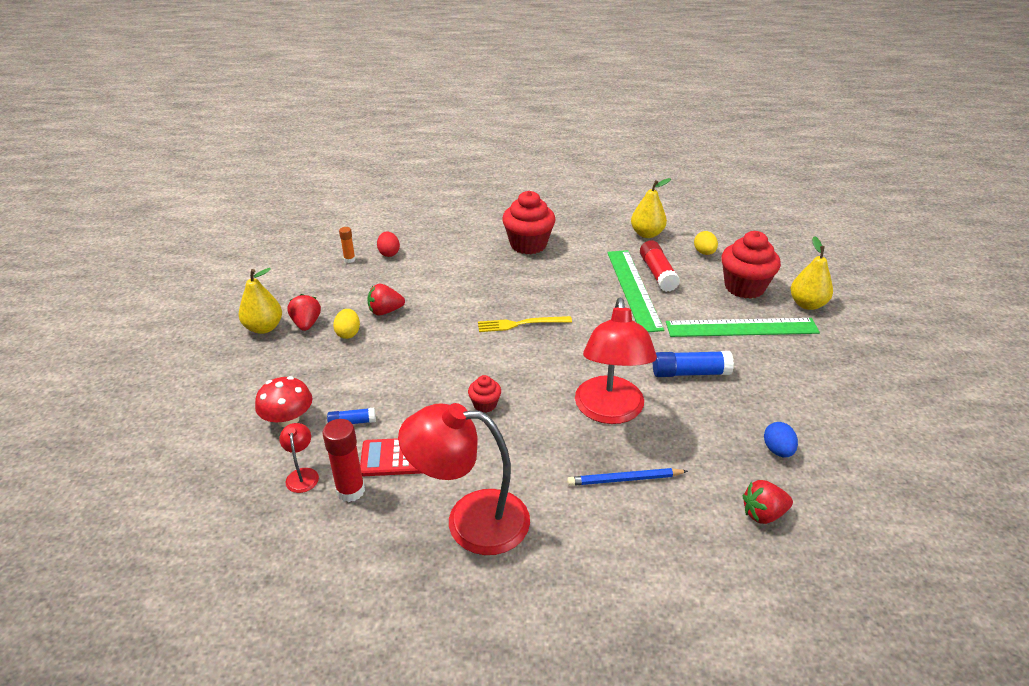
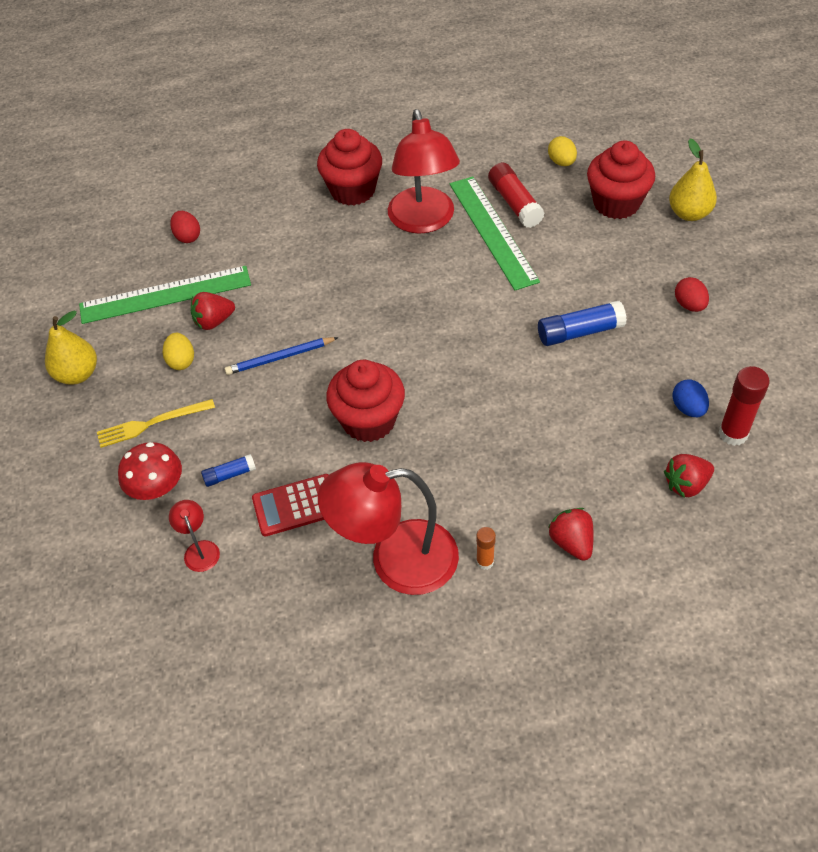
camera: 10 degrees left, 15 degrees up
red strawberry [287,294,321,331] -> red strawberry moved to [548,508,594,561]
red glue stick [322,419,365,502] -> red glue stick moved to [718,366,770,446]
orange glue stick [339,227,355,263] -> orange glue stick moved to [476,527,496,570]
red cupcake [468,375,501,413] -> red cupcake [326,360,405,442], size x2.06
yellow fork [478,316,572,332] -> yellow fork moved to [97,399,215,448]
blue pencil [567,468,688,486] -> blue pencil moved to [225,337,339,375]
red lamp [575,298,657,424] -> red lamp moved to [388,109,460,234]
yellow pear [631,178,671,238] -> none
green ruler [666,318,820,337] -> green ruler moved to [79,266,251,324]
none -> red egg [675,277,709,312]

